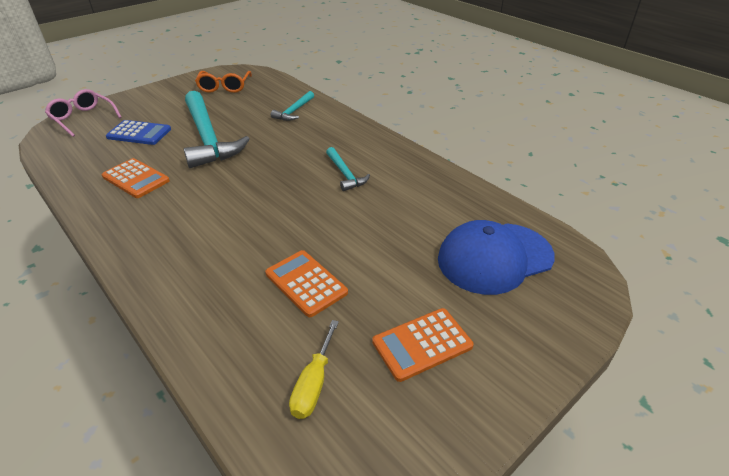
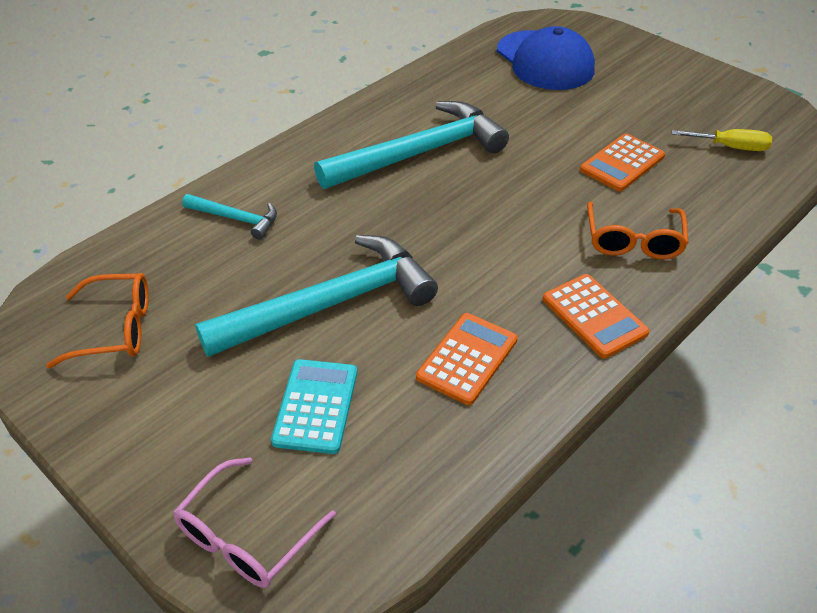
camera: 95 degrees left, 5 degrees up
blue calculator [106,120,171,145] -> turquoise calculator [271,359,357,454]
turquoise hammer [326,147,370,191] -> turquoise hammer [314,101,509,189], size x2.10
orange calculator [372,308,474,382] -> orange calculator moved to [543,274,650,358]
none -> orange glasses [587,202,688,259]

